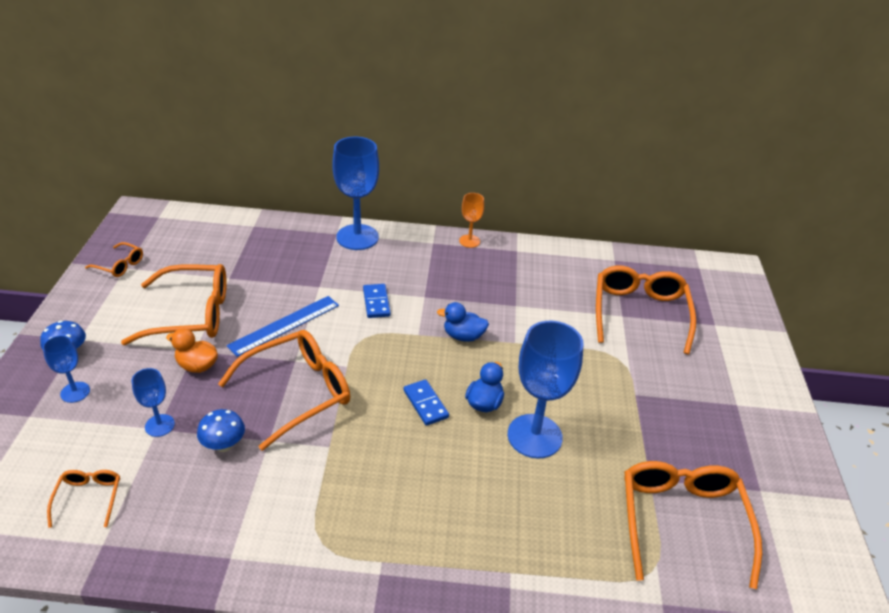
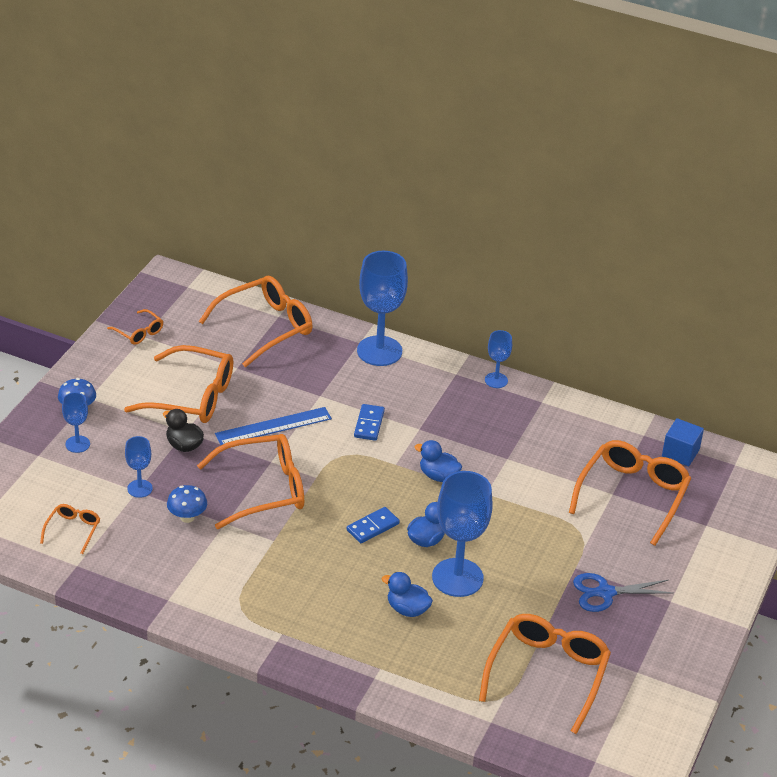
camera: 20 degrees right, 0 degrees up
orange duck [166,329,218,373] -> black duck [163,409,204,452]
blue domino [404,379,449,426] -> blue domino turned 60 degrees clockwise [347,507,400,543]
orange goblet [459,193,484,248] -> blue goblet [485,330,512,388]
none -> orange glasses [199,276,313,367]
none -> blue duck [382,572,433,617]
none -> blue scissors [573,573,674,612]
none -> blue cube [662,418,704,466]

